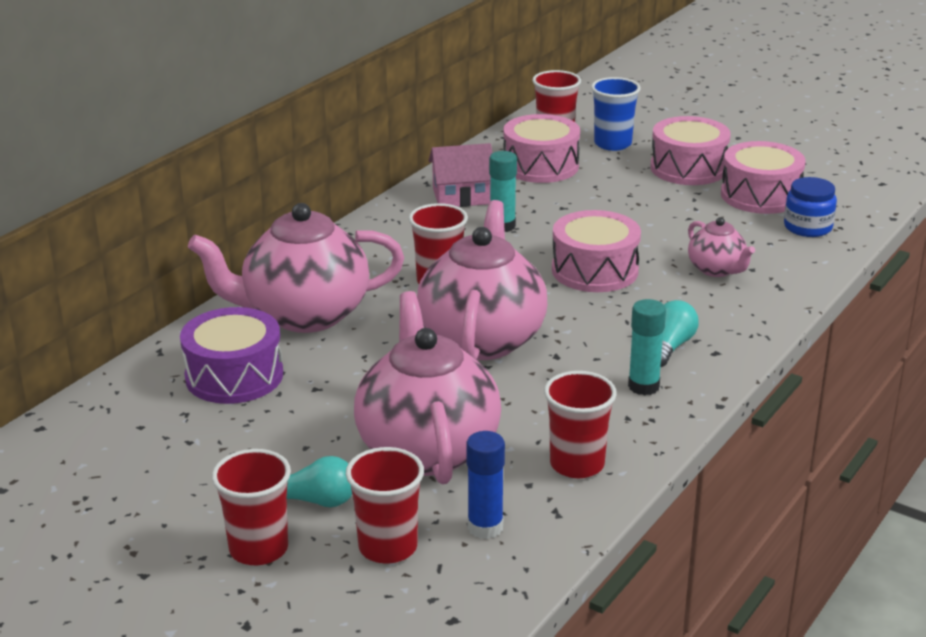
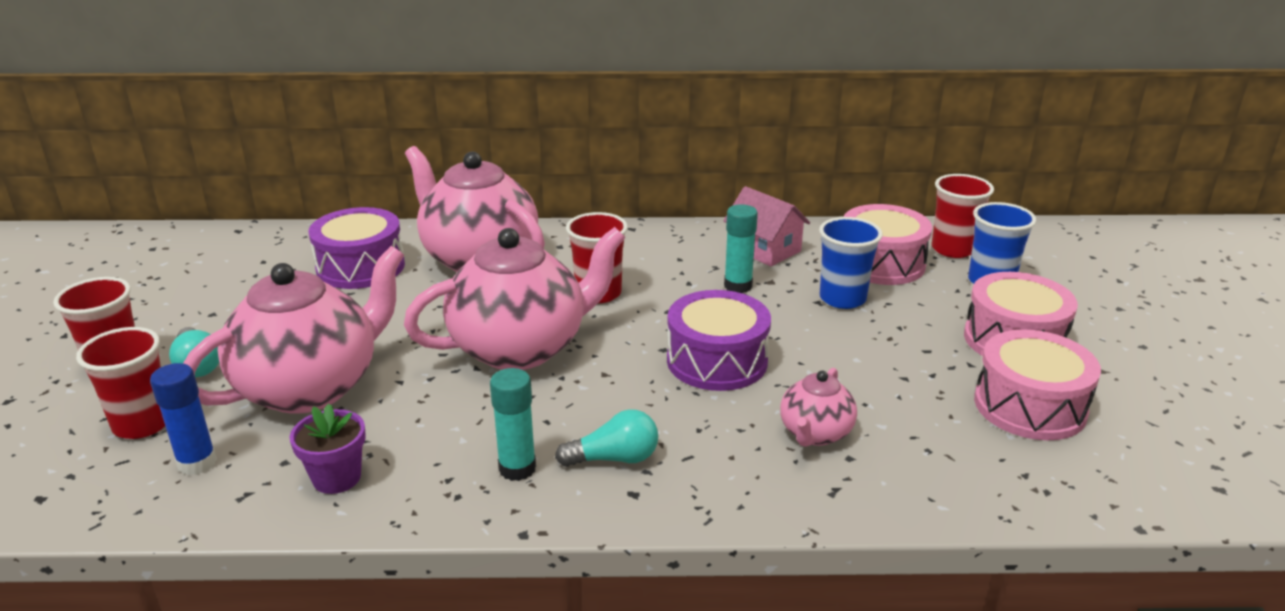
camera: 55 degrees right, 0 degrees up
red cup [544,371,617,478] -> purple flower pot [290,404,366,494]
pink drum [552,210,641,292] -> purple drum [667,290,771,391]
blue jar [784,177,837,237] -> none
none -> blue cup [819,217,883,309]

